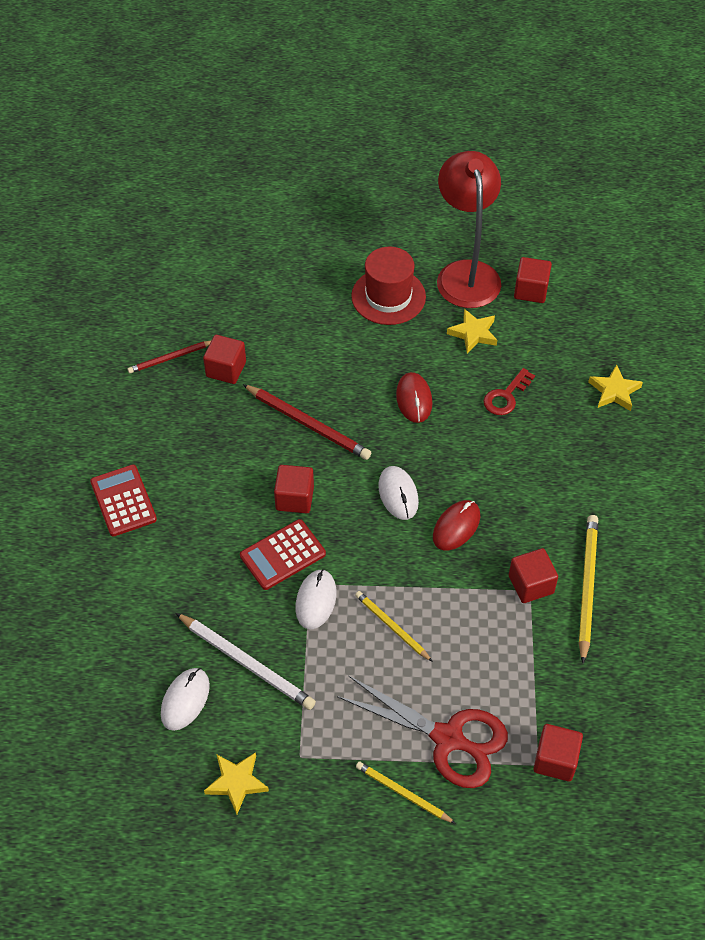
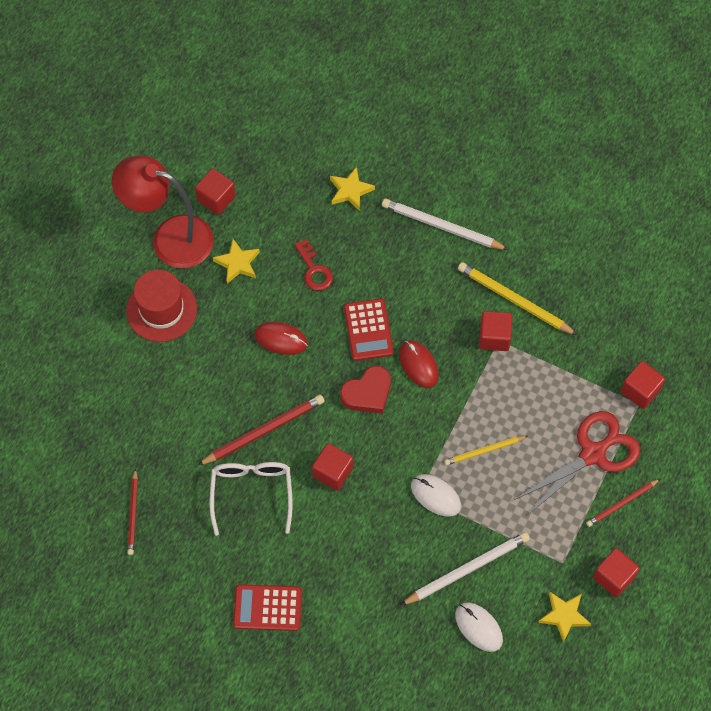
camera: 65 degrees left, 10 degrees up
red cube [203,335,246,384] -> red cube moved to [593,548,640,598]
red calculator [240,519,326,590] -> red calculator moved to [344,299,394,361]
yellow pencil [356,761,456,824] -> red pencil [586,479,660,527]
white mouse [378,466,419,520] -> red heart [340,366,391,414]
none -> white glasses [210,462,293,536]
none -> white pencil [382,198,509,250]

